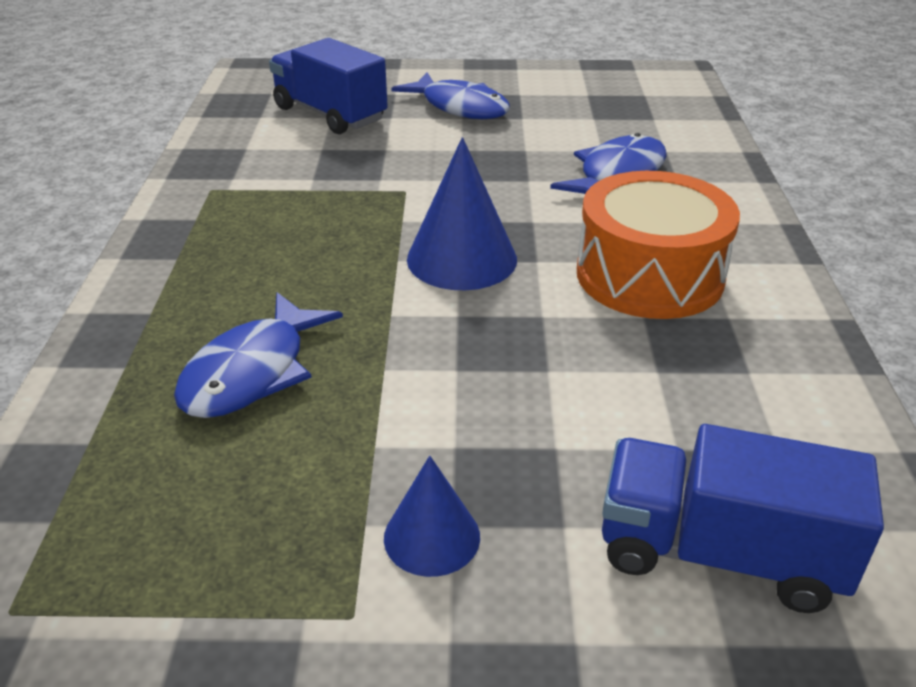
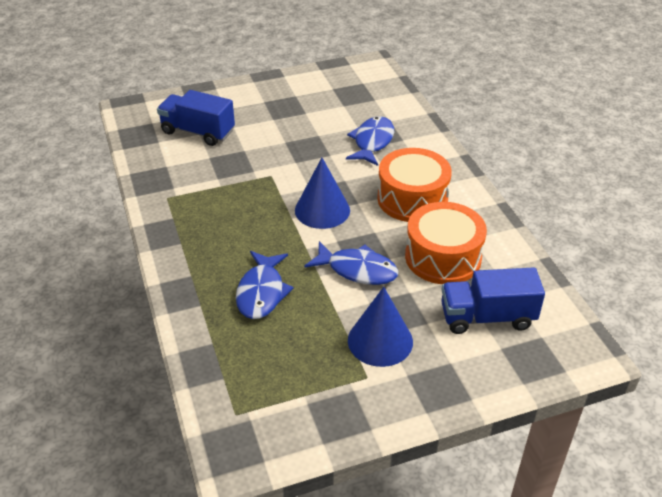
camera: 20 degrees left, 5 degrees up
blue cone [384,456,480,577] -> blue cone [348,287,413,367], size x1.66
blue fish [391,72,510,119] -> blue fish moved to [305,241,399,285]
none -> orange drum [405,202,487,284]

